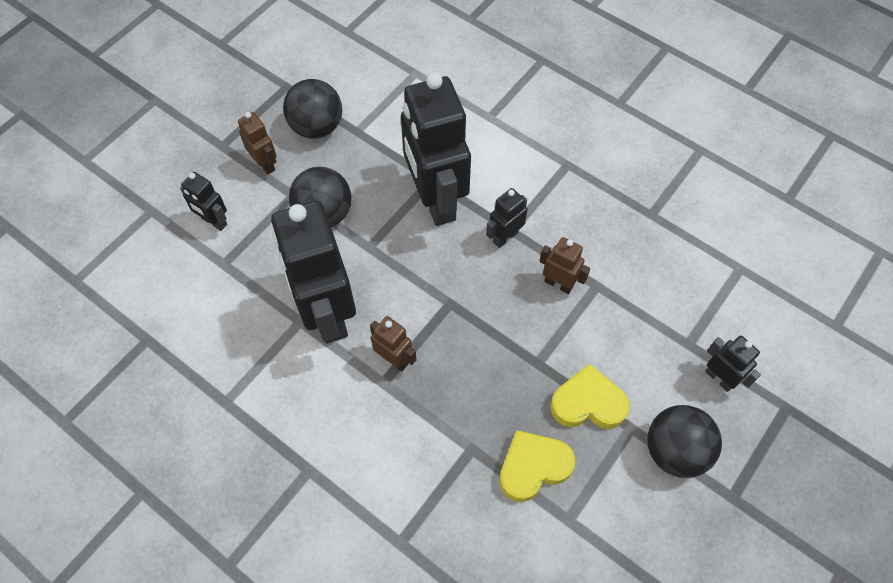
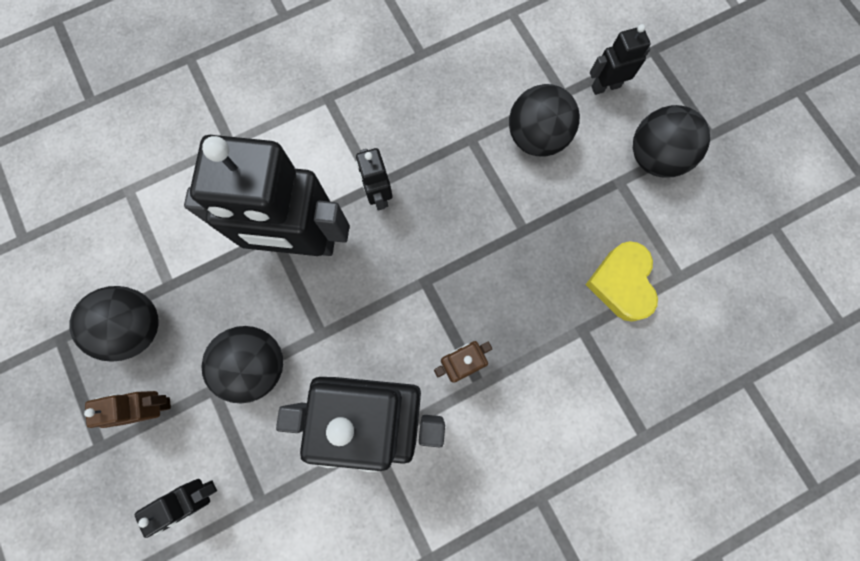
camera: 65 degrees left, 15 degrees up
brown robot [540,237,590,294] -> none
yellow heart [550,364,630,429] -> none
none -> black ball [509,84,580,156]

